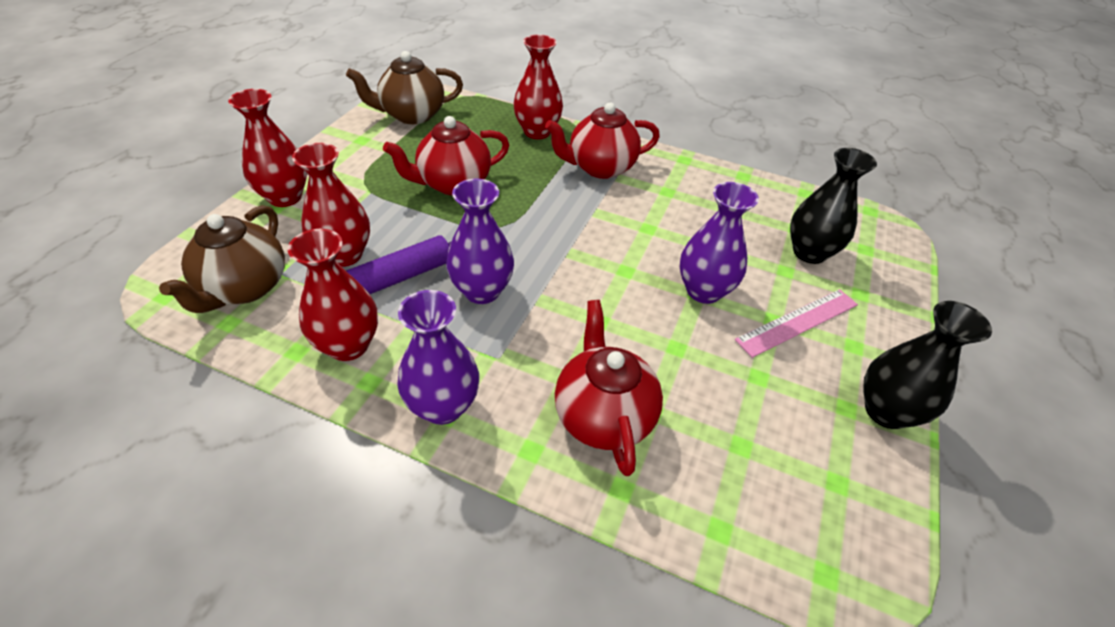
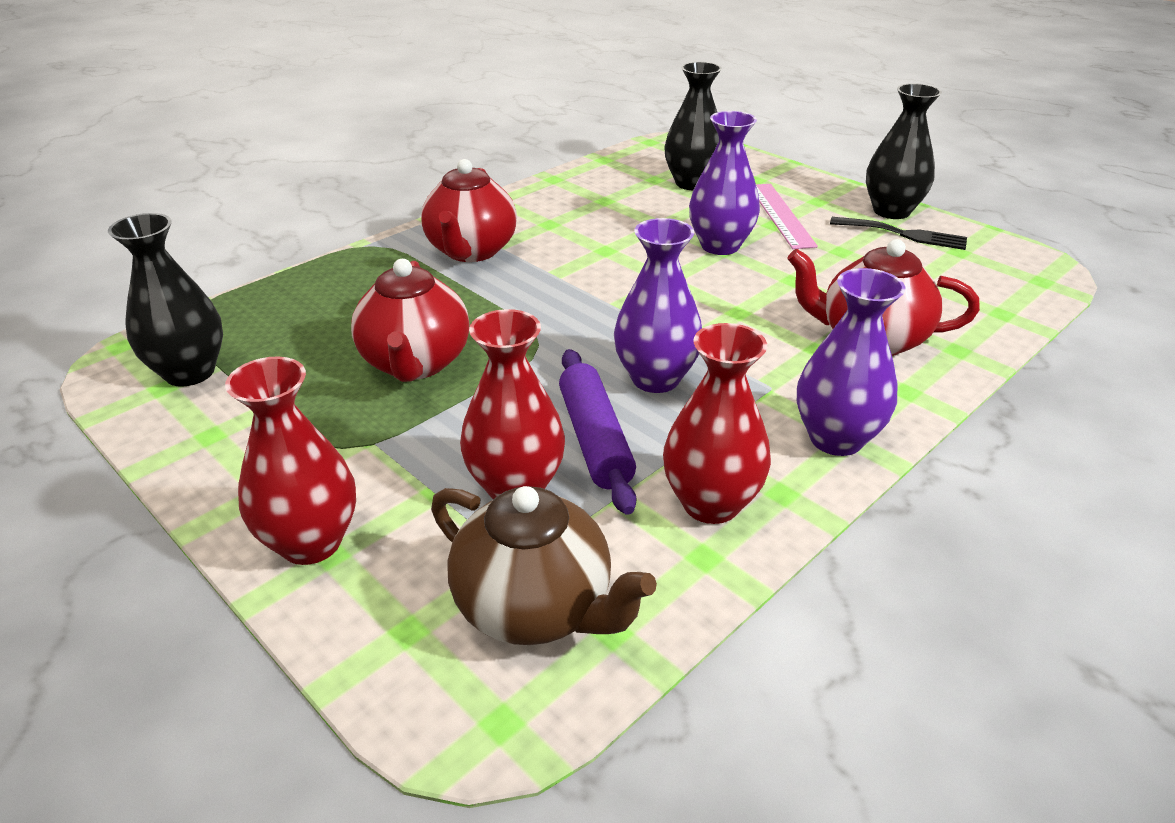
camera: 65 degrees left, 10 degrees down
brown teapot [346,51,463,124] -> black vase [108,213,223,387]
red vase [513,35,563,139] -> none
none -> black fork [830,217,967,250]

